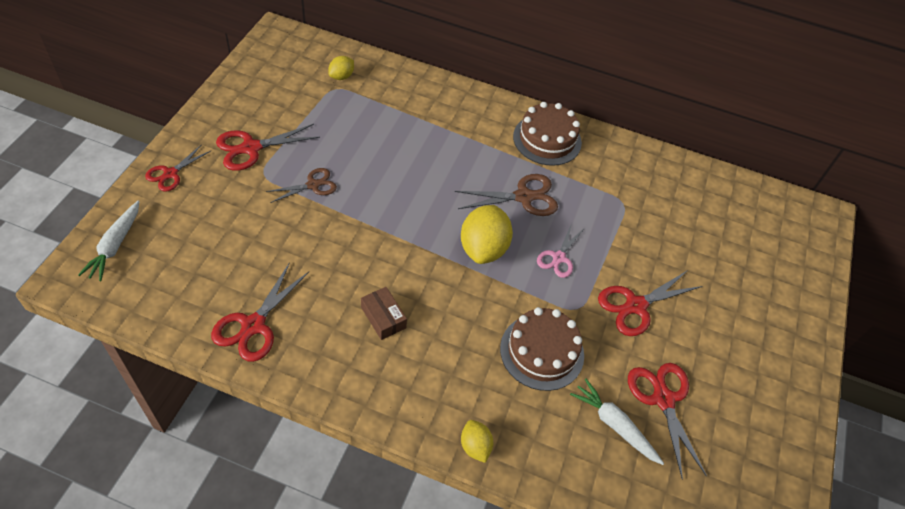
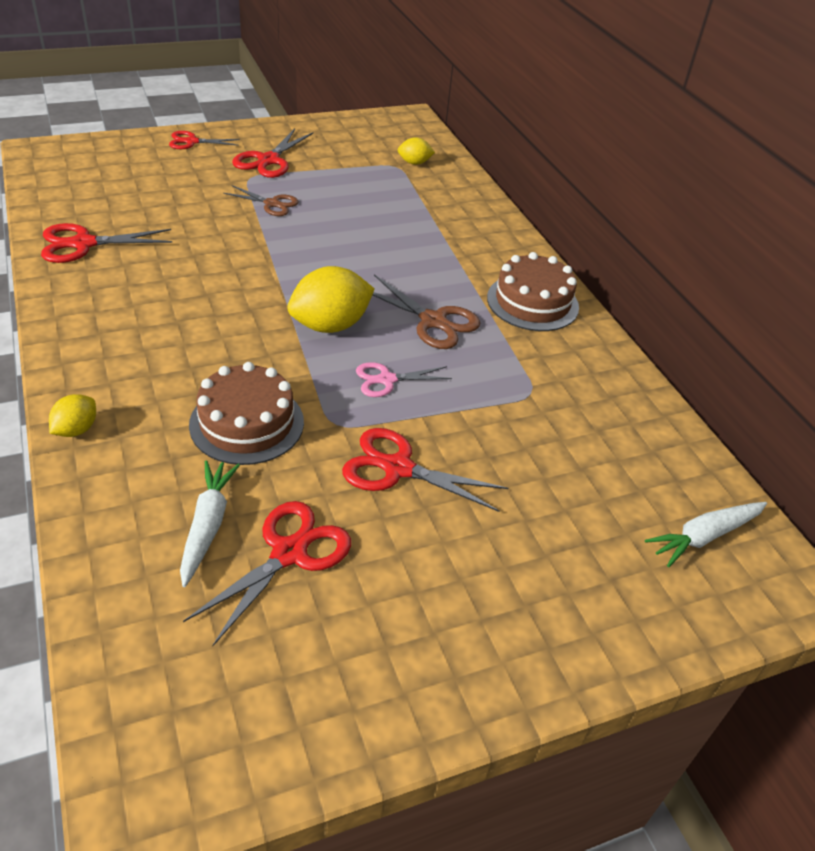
camera: 50 degrees right, 10 degrees down
white carrot [78,201,139,281] -> white carrot moved to [645,502,767,567]
red scissors [216,124,320,171] -> red scissors turned 90 degrees counterclockwise [232,129,314,178]
brown box [361,287,407,340] -> none

